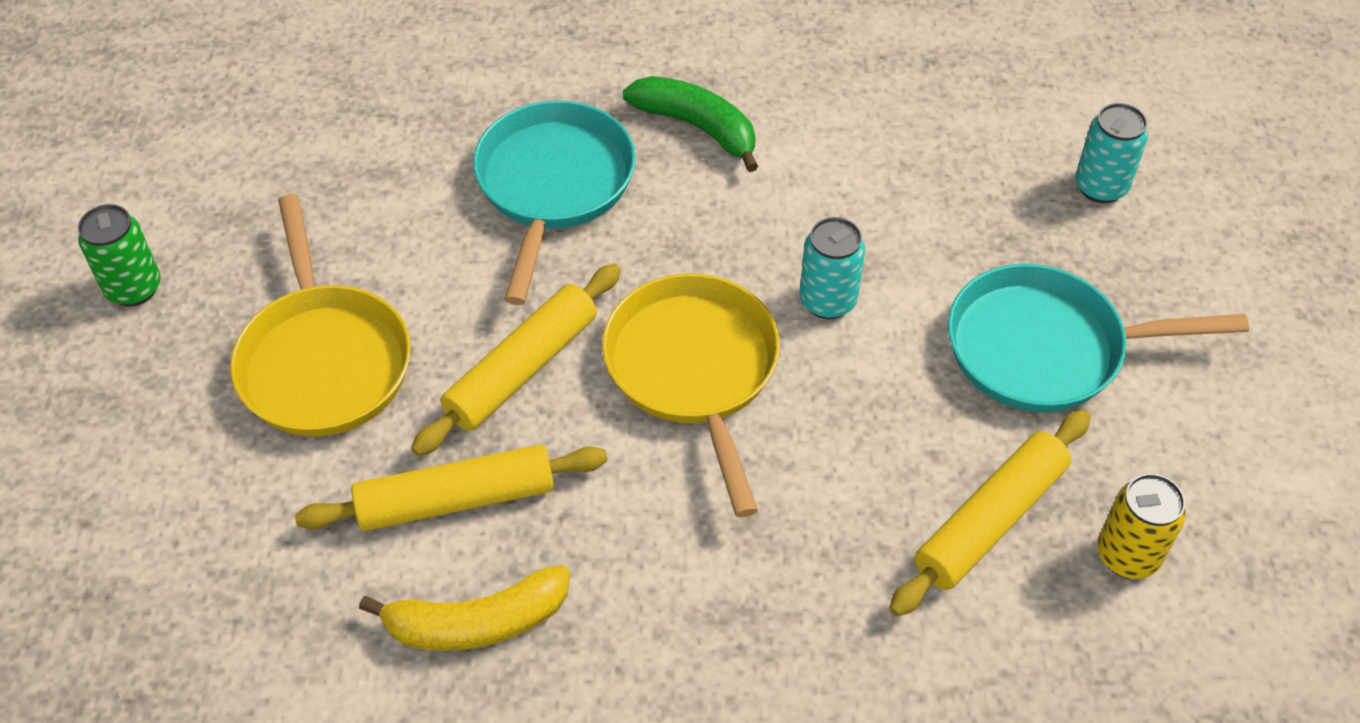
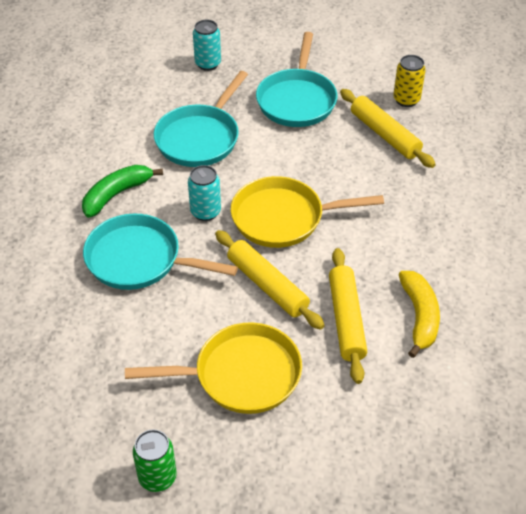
camera: 80 degrees left, 5 degrees down
turquoise can [799,217,865,320] -> turquoise can moved to [188,165,221,221]
none -> turquoise pan [154,71,248,167]

